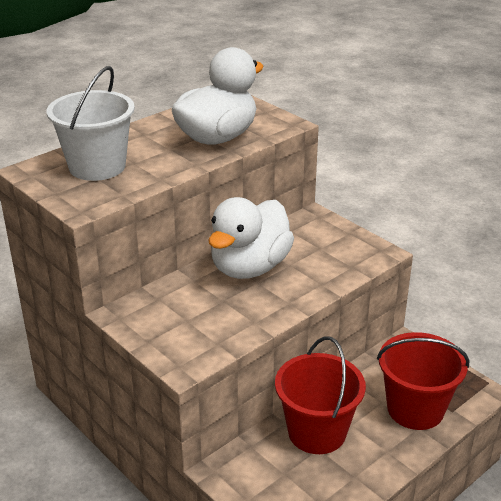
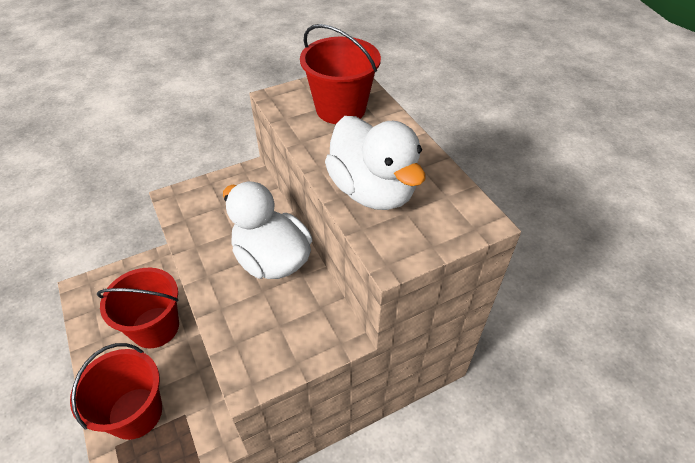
camera: 105 degrees right, 15 degrees up
white bucket [47,66,135,181] -> red bucket [300,24,381,124]

